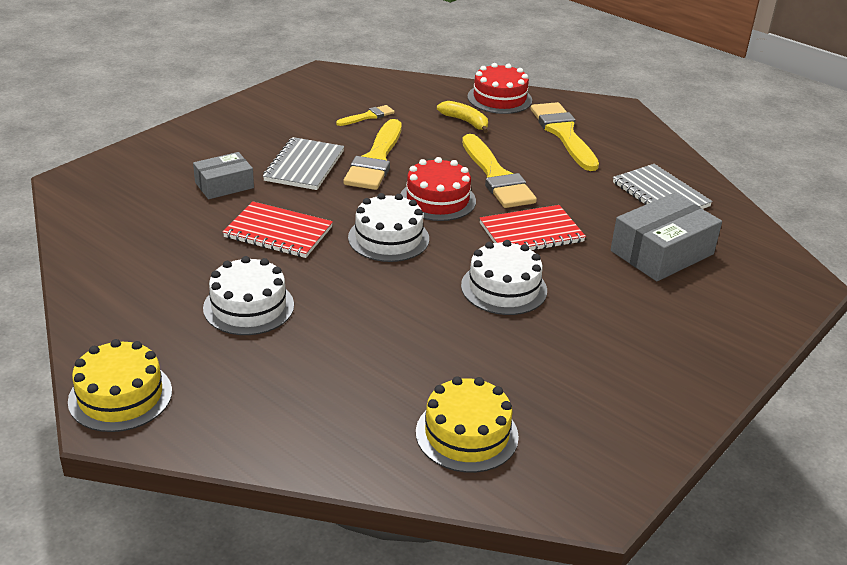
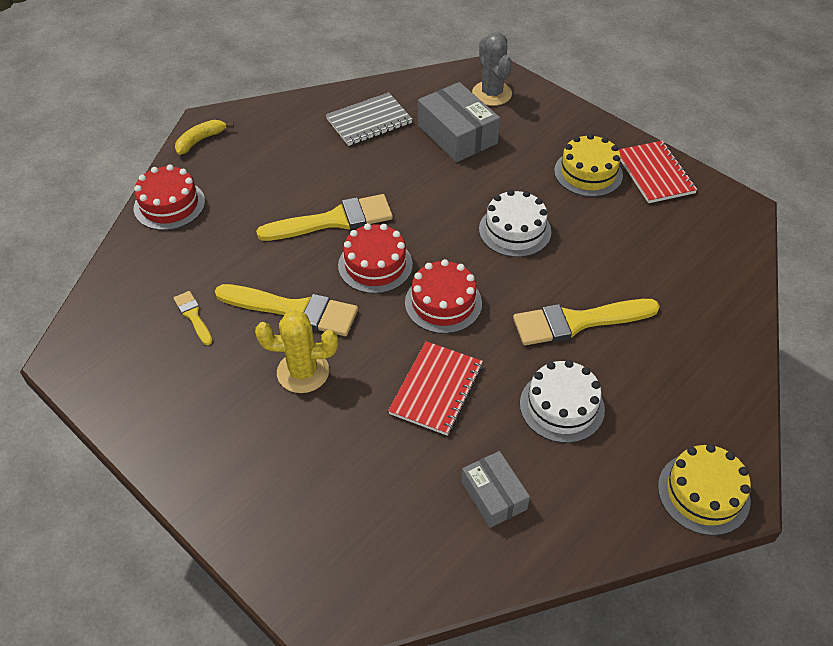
camera: 85 degrees left, 15 degrees up
grey box [193,152,254,199] -> grey box moved to [461,451,530,528]
grey notebook [263,137,344,190] -> yellow cactus [255,310,338,393]
white cake [348,193,429,262] -> red cake [405,259,482,334]
yellow cake [416,377,519,473] -> yellow cake moved to [554,134,623,197]
yellow banana [437,101,488,133] -> yellow banana moved to [175,120,234,155]
red notebook [480,205,586,250] -> red notebook moved to [618,141,698,203]
yellow brush [530,102,599,171] -> yellow brush moved to [513,299,660,345]
none -> grey cactus [472,33,512,106]

